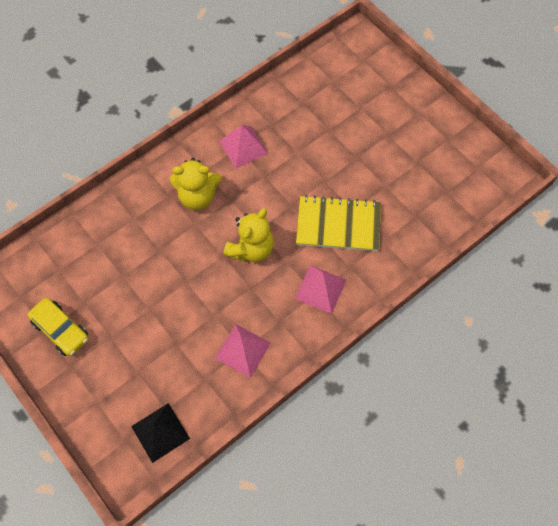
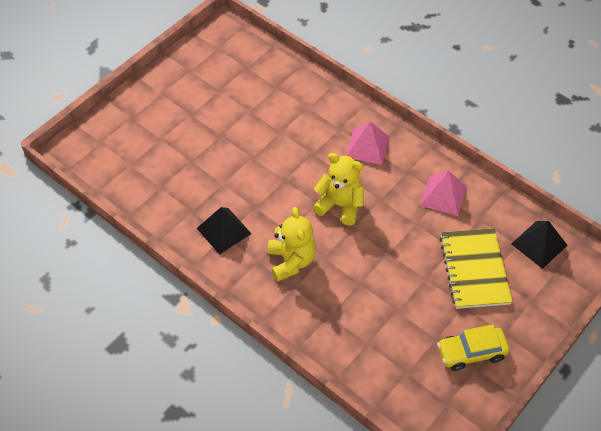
camera: 100 degrees left, 10 degrees down
yellow car [28,298,88,356] -> yellow car turned 135 degrees counterclockwise [437,324,510,371]
pink pyramid [219,125,268,169] -> black pyramid [197,207,252,255]
yellow notebook [296,195,381,251] -> yellow notebook moved to [440,228,513,309]

